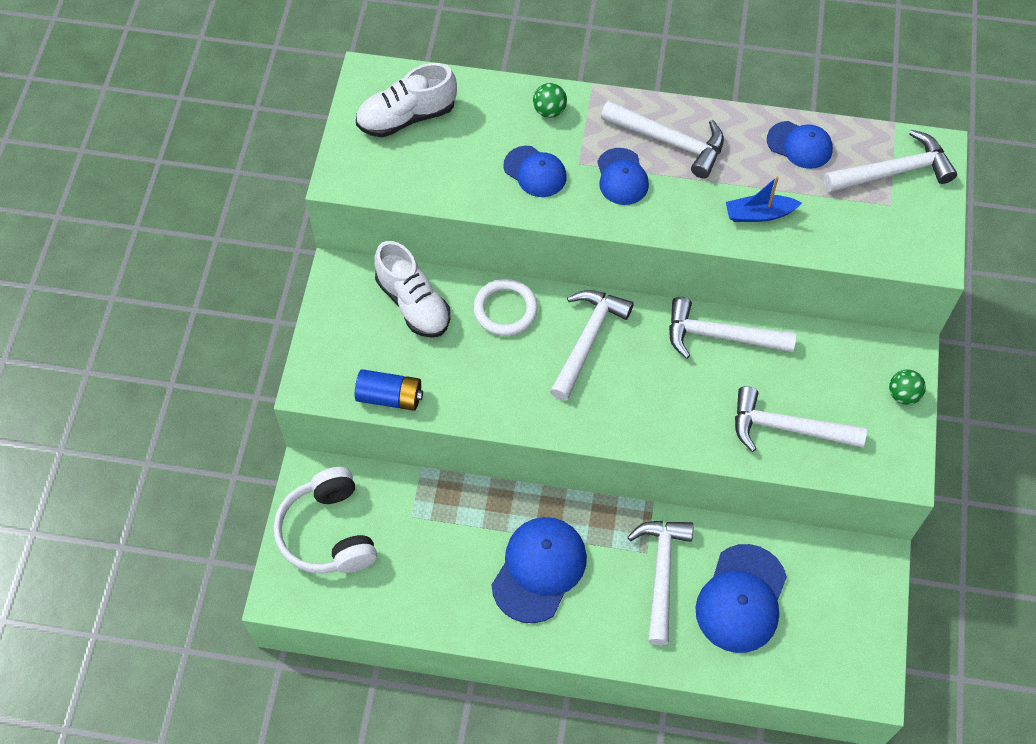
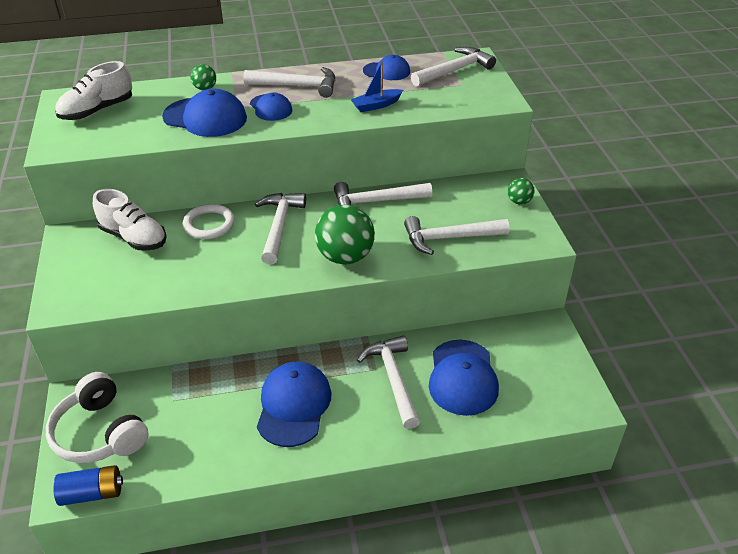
camera: 20 degrees left, 20 degrees down
blue battery [355,369,423,411] -> blue battery moved to [53,465,123,506]
blue cap [504,146,567,197] -> blue cap [162,89,247,137], size x1.67
none -> green ball [315,205,375,265]

